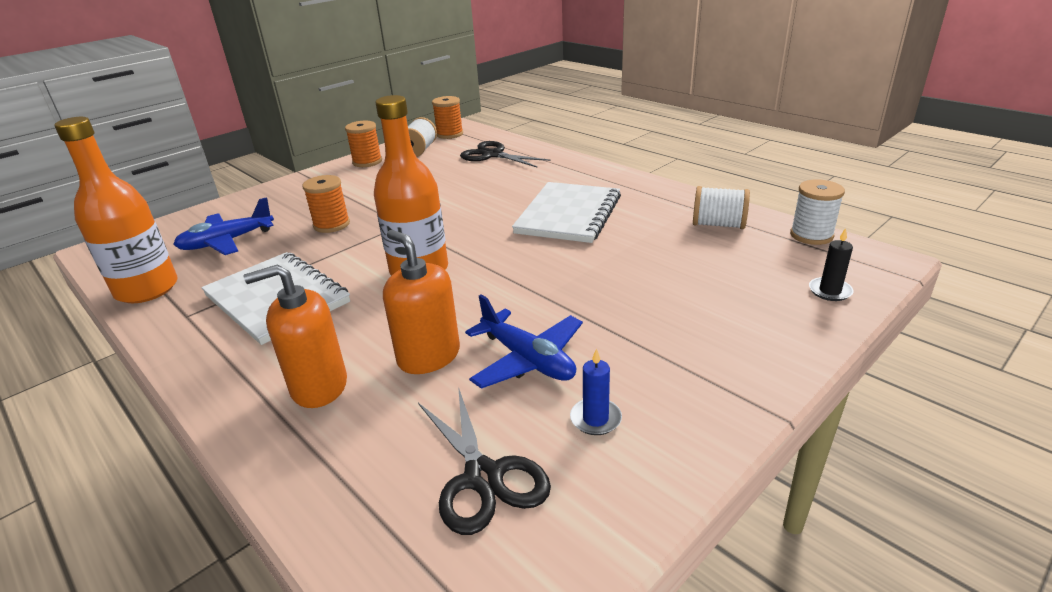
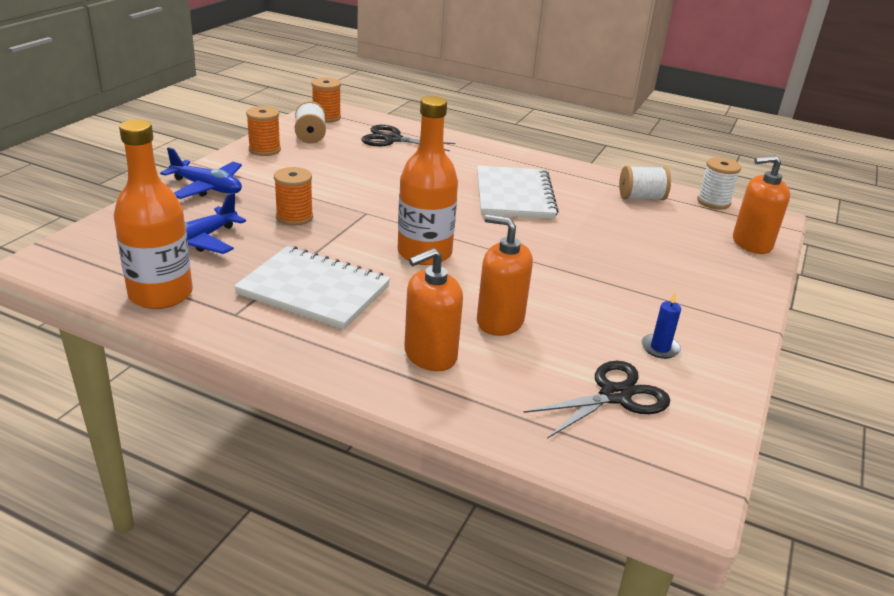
camera: 25 degrees left, 0 degrees up
black scissors [418,387,551,535] -> black scissors turned 75 degrees counterclockwise [523,361,671,439]
blue plane [465,294,583,389] -> blue plane moved to [160,147,242,199]
black candle [809,228,853,301] -> orange soap dispenser [733,155,790,254]

